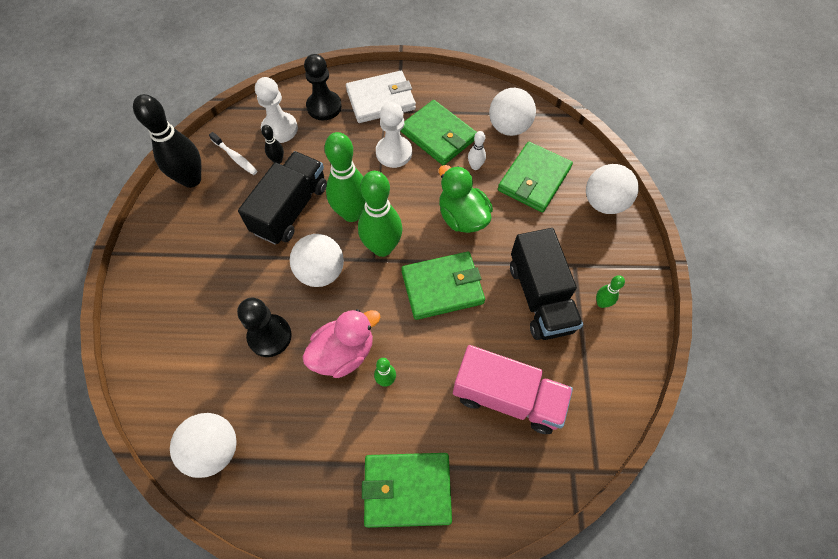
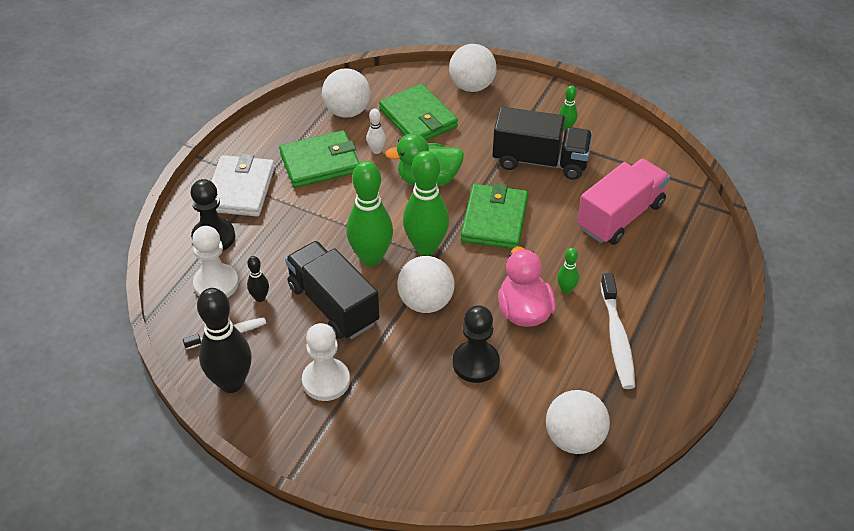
camera: 65 degrees left, 15 degrees down
green wallet [362,453,452,528] -> none
white pawn [376,102,412,168] -> white pawn moved to [302,323,350,401]
none -> white toothbrush [600,273,635,389]

